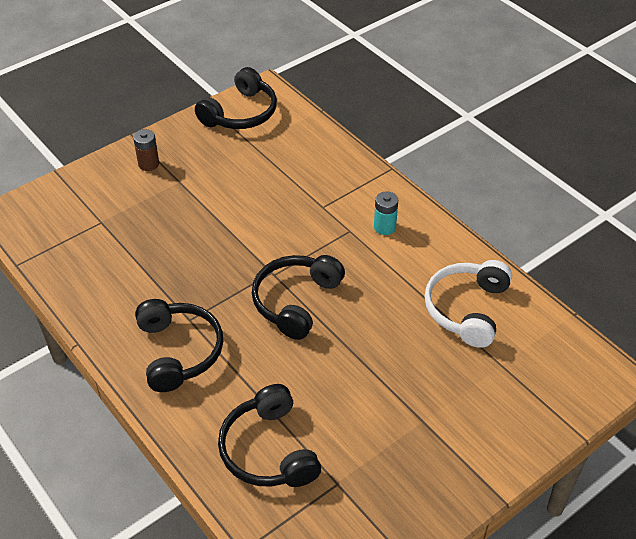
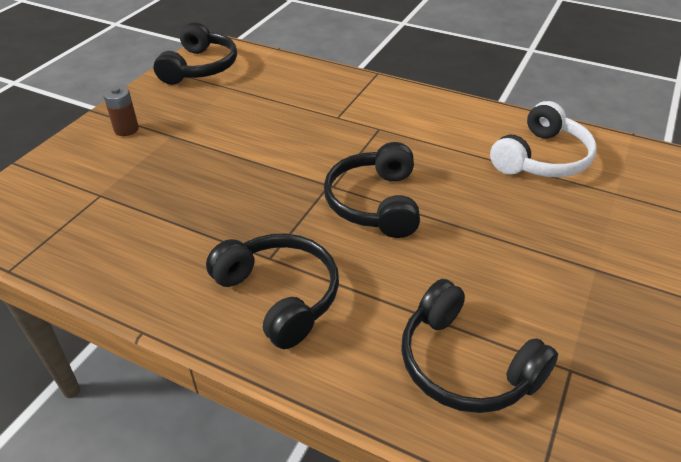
camera: 25 degrees left, 5 degrees down
turquoise battery [374,191,398,235] -> none
white headphones [425,260,512,348] -> white headphones turned 135 degrees counterclockwise [490,101,597,177]

